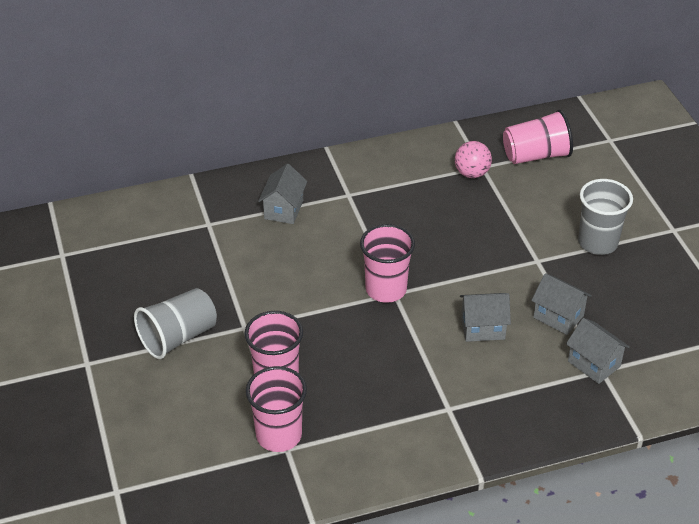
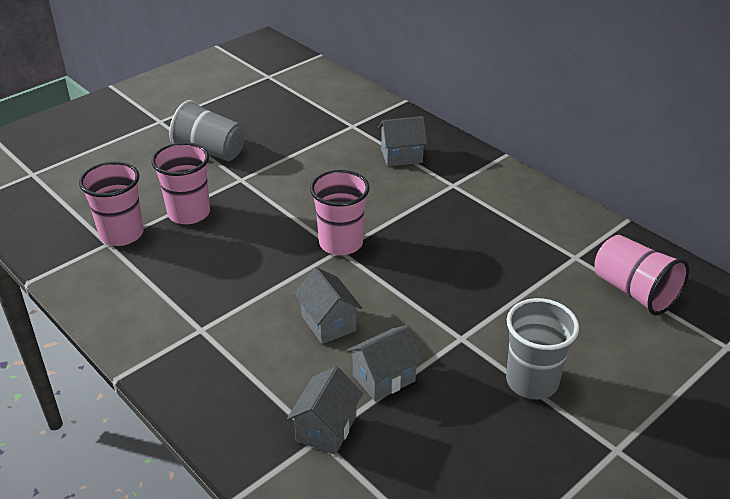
camera: 65 degrees right, 5 degrees down
pink ball [455,141,492,178] -> none
grey house [531,273,592,335] -> grey house turned 45 degrees clockwise [347,325,423,401]

